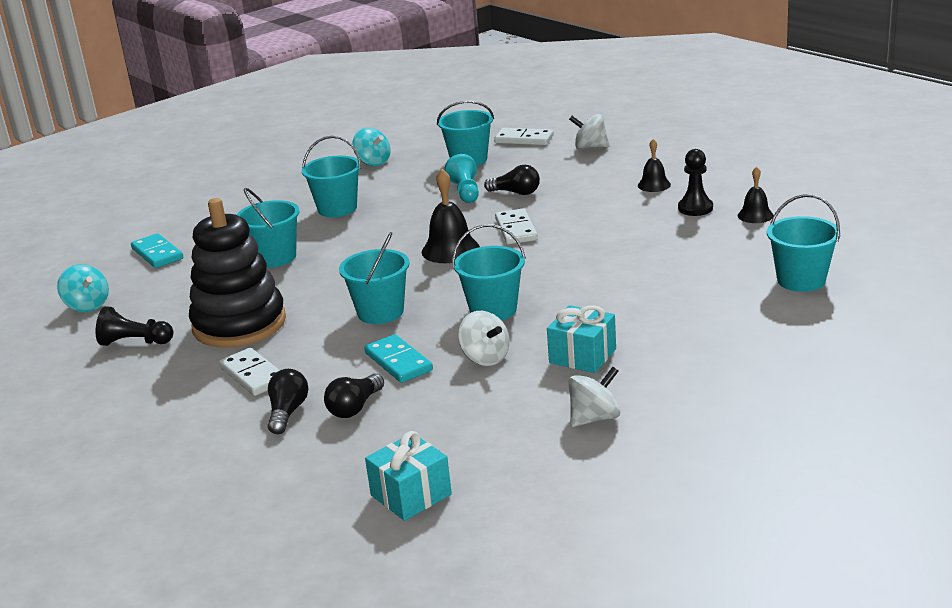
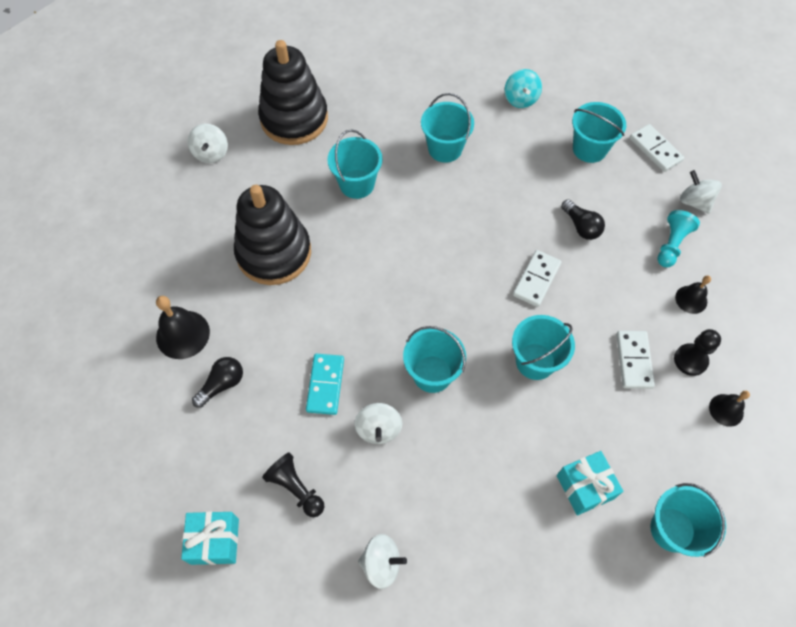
camera: 35 degrees right, 35 degrees up
turquoise spinning top [57,264,109,312] -> white spinning top [188,124,228,163]
black pawn [96,306,173,346] -> black pawn moved to [262,452,324,517]
turquoise domino [131,233,183,268] -> black stacking toy [258,40,328,145]
white domino [219,348,280,396] -> white domino moved to [616,331,655,389]
black light bulb [324,374,384,418] -> none
turquoise bucket [339,232,410,324] -> turquoise bucket moved to [512,315,575,380]
black bell [422,169,480,263] -> black bell moved to [156,296,210,359]
turquoise pawn [444,154,479,203] -> turquoise pawn moved to [657,210,700,267]
turquoise gift [547,305,616,373] -> turquoise gift moved to [557,451,623,515]

